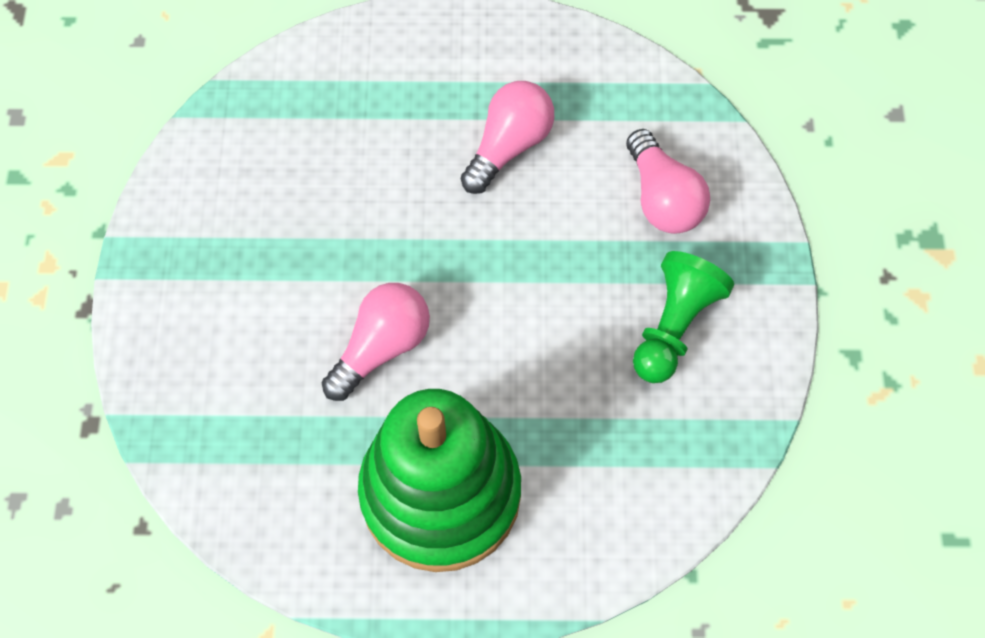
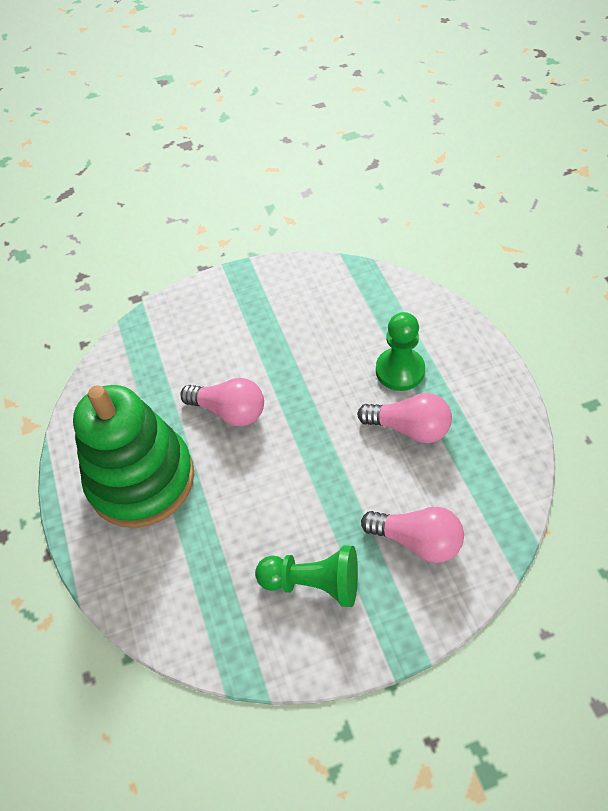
camera: 75 degrees right, 10 degrees down
pink light bulb [626,129,710,234] -> pink light bulb turned 120 degrees counterclockwise [361,507,464,563]
none -> green pawn [376,312,425,391]

